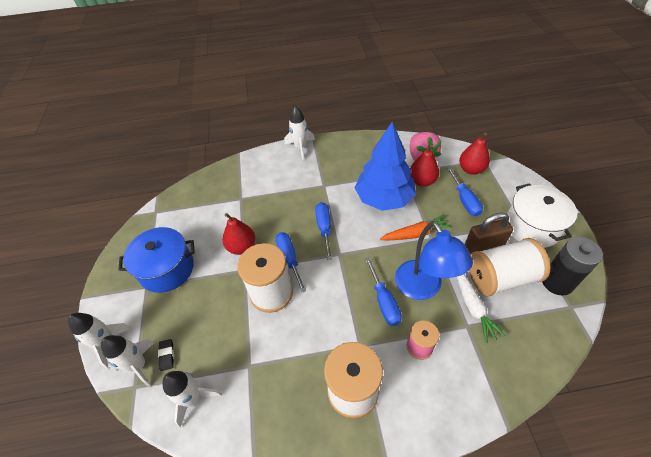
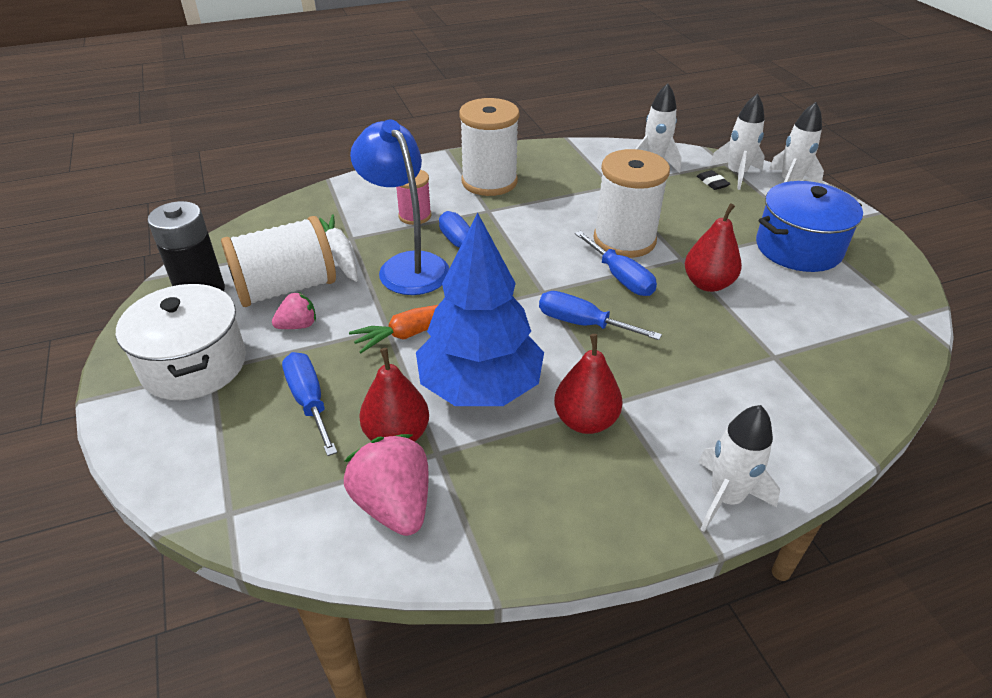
camera: 165 degrees right, 10 degrees down
blue screwdriver [315,202,332,260] -> blue screwdriver turned 135 degrees clockwise [539,291,662,340]
red pear [459,133,490,175] -> red pear moved to [554,334,623,434]
brown padlock [465,213,513,254] -> pink strawberry [272,292,316,329]

